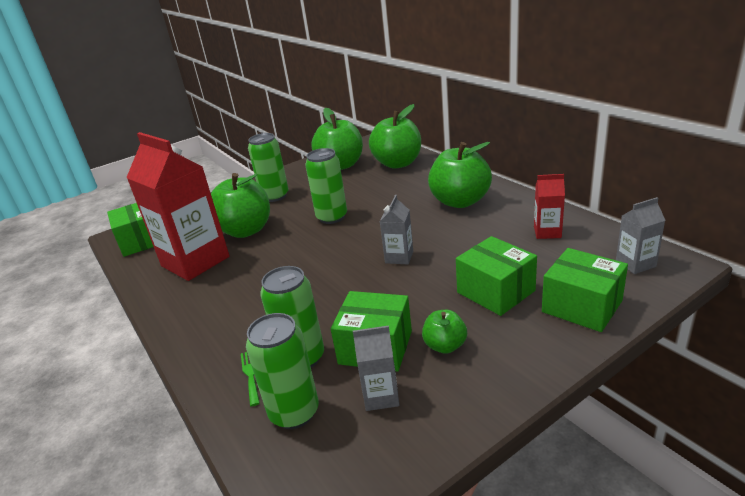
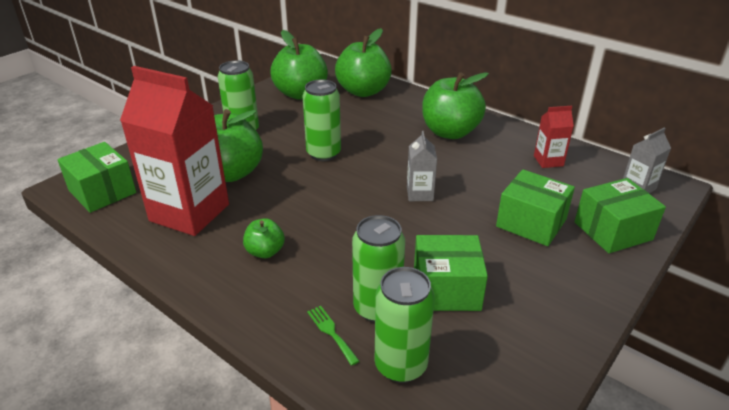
camera: 20 degrees left, 5 degrees up
grey carton [353,325,399,411] -> none
green apple [422,310,467,354] -> green apple moved to [243,218,285,258]
green box [542,248,628,332] -> green box turned 45 degrees counterclockwise [574,178,666,253]

